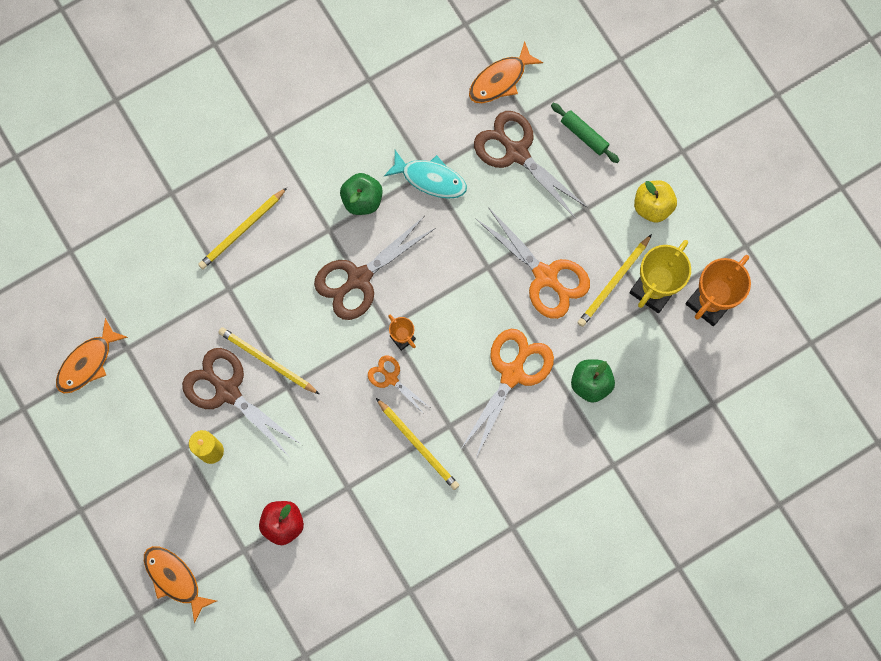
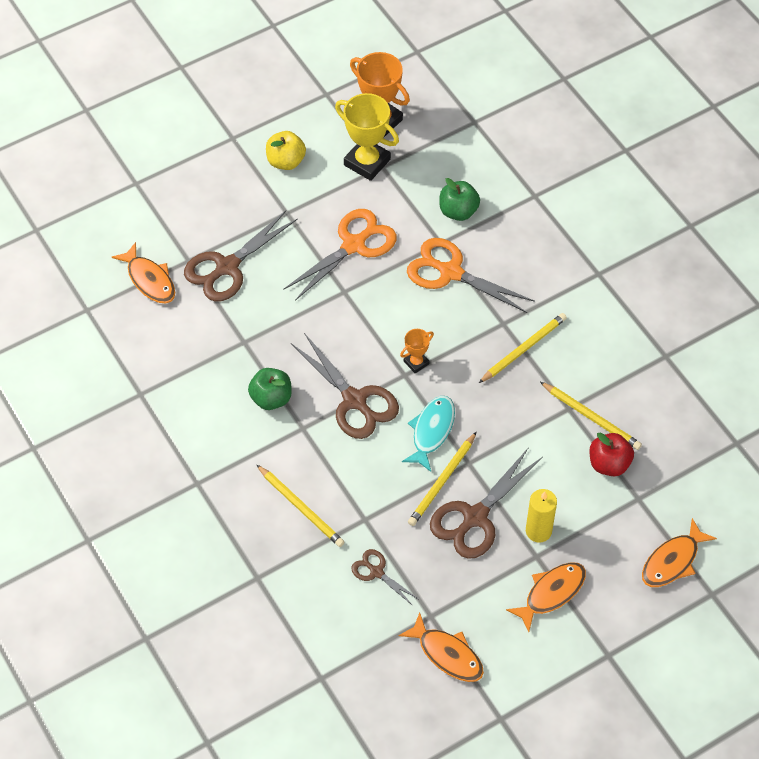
camera: 90 degrees left, 20 degrees down
orange scissors [368,356,429,414] -> none
turquoise fish [384,150,467,199] -> turquoise fish moved to [402,396,455,472]
green rolling pin [551,103,620,163] -> none
yellow pencil [578,234,652,327] -> yellow pencil moved to [540,382,642,450]
none -> brown scissors [351,549,420,606]
none -> orange fish [506,562,586,632]

